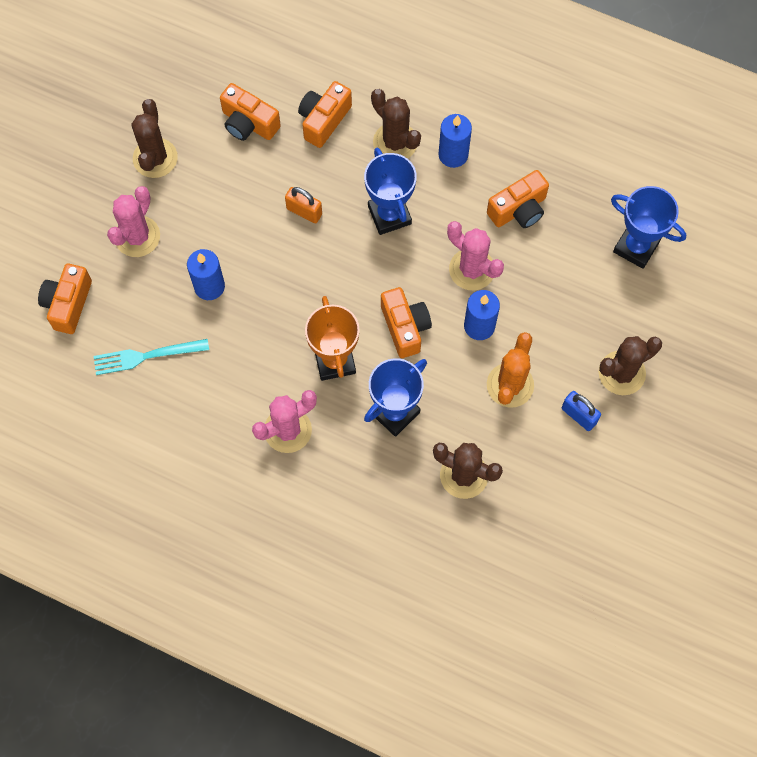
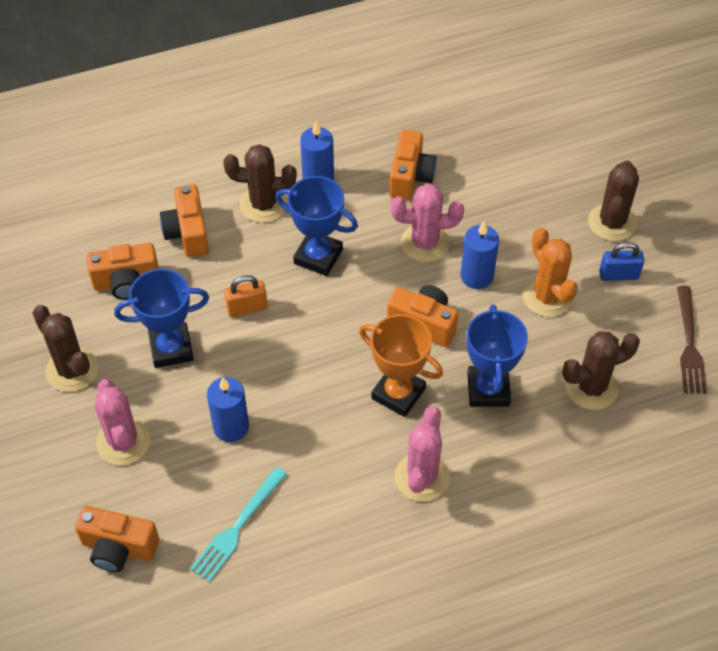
camera: 45 degrees left, 15 degrees down
orange camera [38,264,92,334] -> orange camera turned 45 degrees counterclockwise [75,506,159,572]
blue trophy [611,186,686,269] -> blue trophy moved to [114,269,209,368]
none -> brown fork [677,286,707,394]

